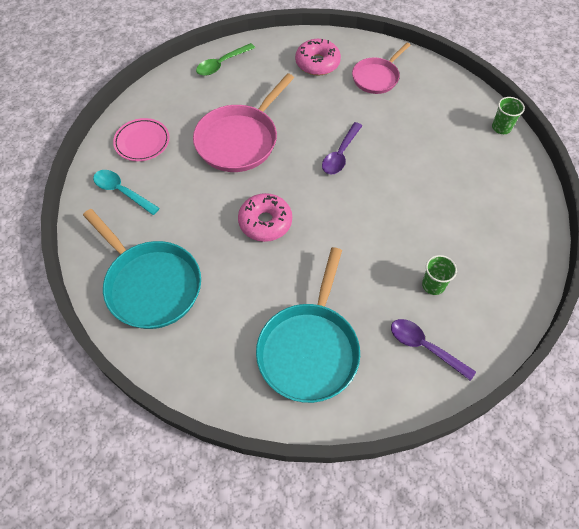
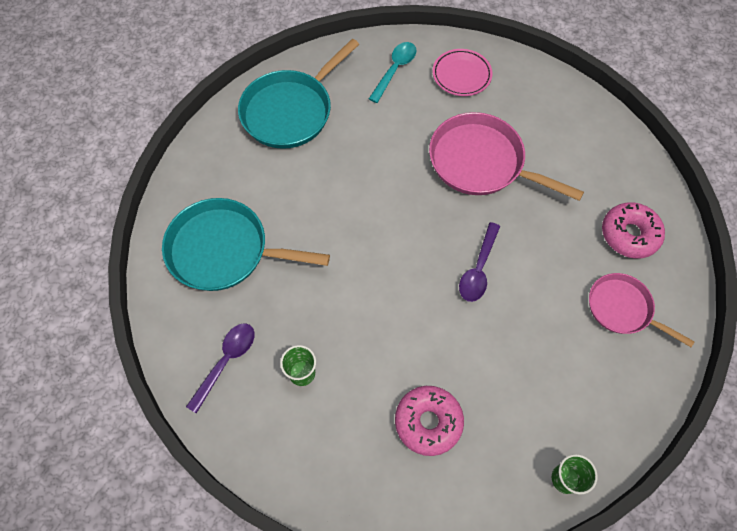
camera: 85 degrees right, 5 degrees up
green spoon [196,43,255,76] -> none
pink donut [238,193,292,242] -> pink donut moved to [395,386,464,456]
purple spoon [322,122,362,174] -> purple spoon turned 90 degrees counterclockwise [459,222,500,302]

